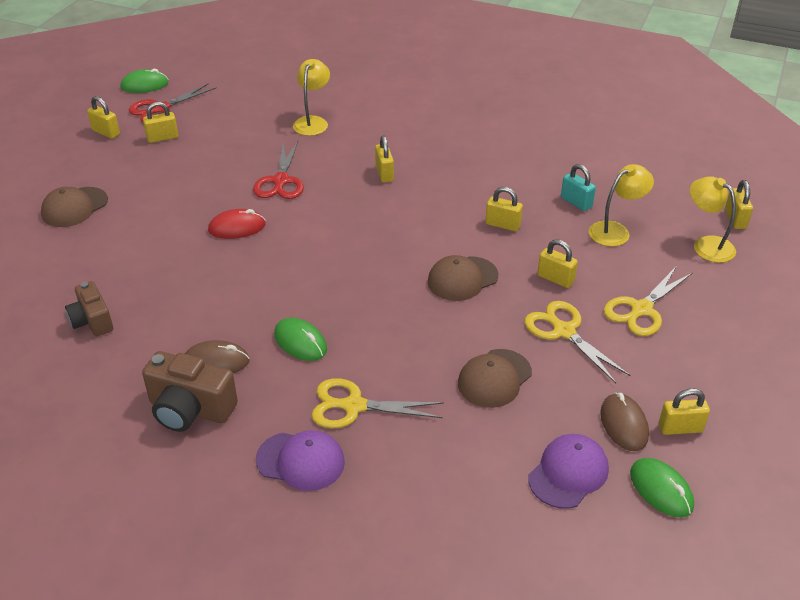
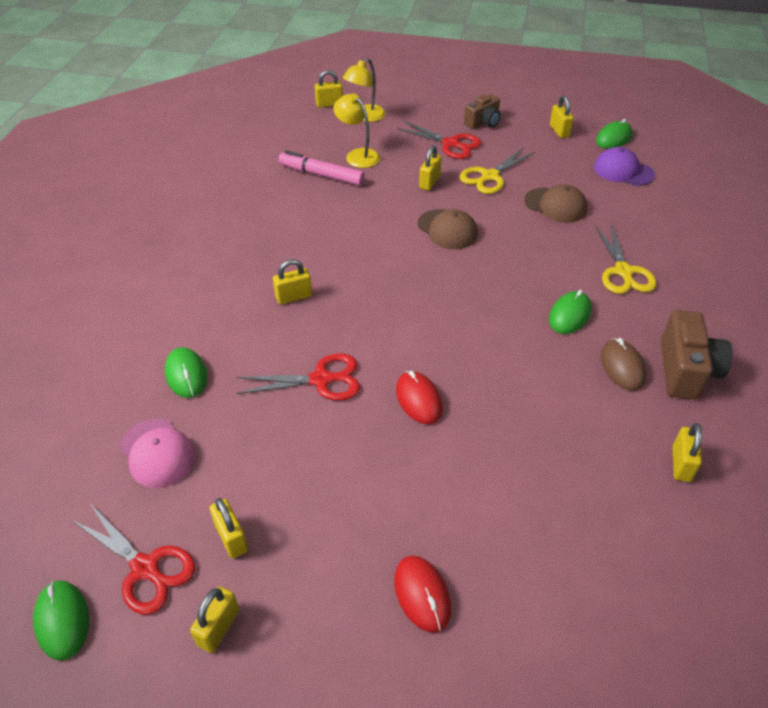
camera: 100 degrees left, 5 degrees up
brown cap [41,187,108,227] -> red mouse [394,556,451,633]
brown camera [65,281,113,337] -> brown camera moved to [464,94,501,129]
purple cap [256,430,345,491] -> none
yellow lamp [293,59,330,136] -> green mouse [165,347,207,398]
yellow padlock [485,187,523,231] -> yellow padlock moved to [672,423,702,482]
turquoise padlock [561,164,596,211] -> pink marker [279,151,365,186]
brown mouse [600,393,649,451] -> none
yellow scissors [604,266,693,336] -> red scissors [397,121,482,159]
none -> pink cap [120,418,196,488]

